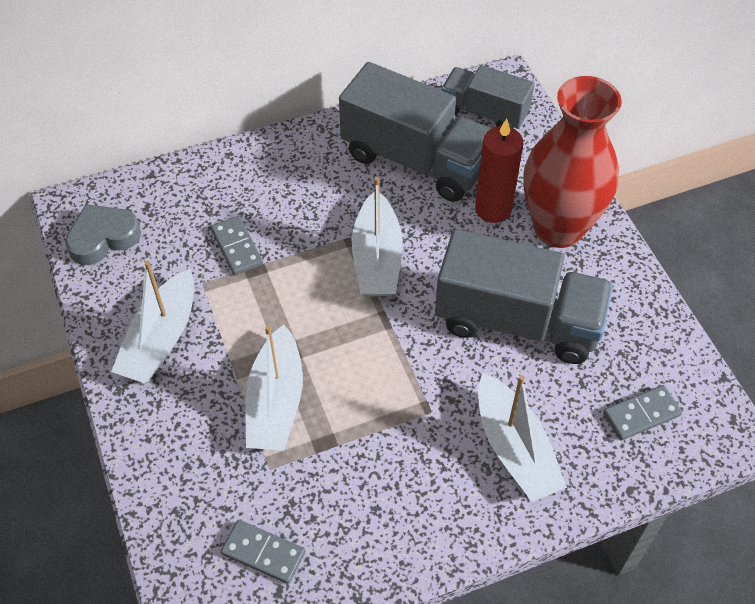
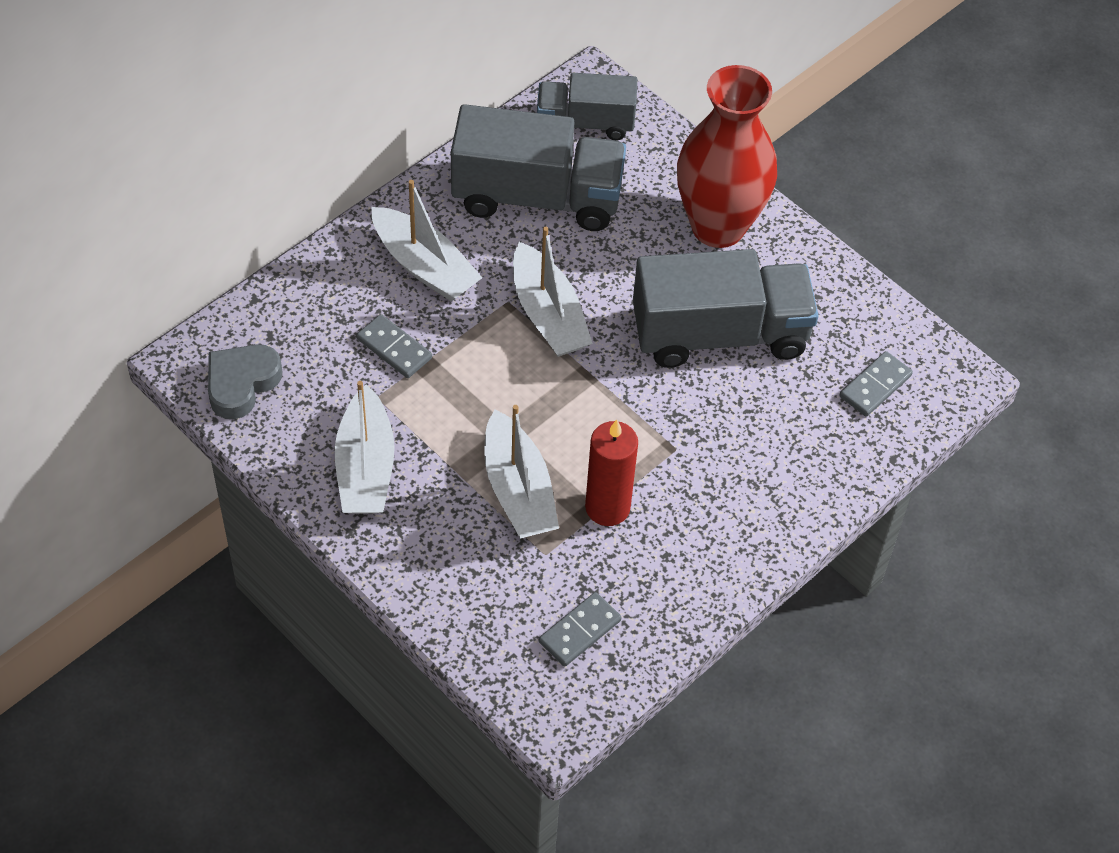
camera: 25 degrees left, 0 degrees up
grey domino [221,520,305,584] -> grey domino turned 45 degrees counterclockwise [539,592,622,667]
red candle [475,119,523,223] -> red candle moved to [585,420,638,526]
white boat [478,373,567,502] -> white boat moved to [371,180,482,301]

